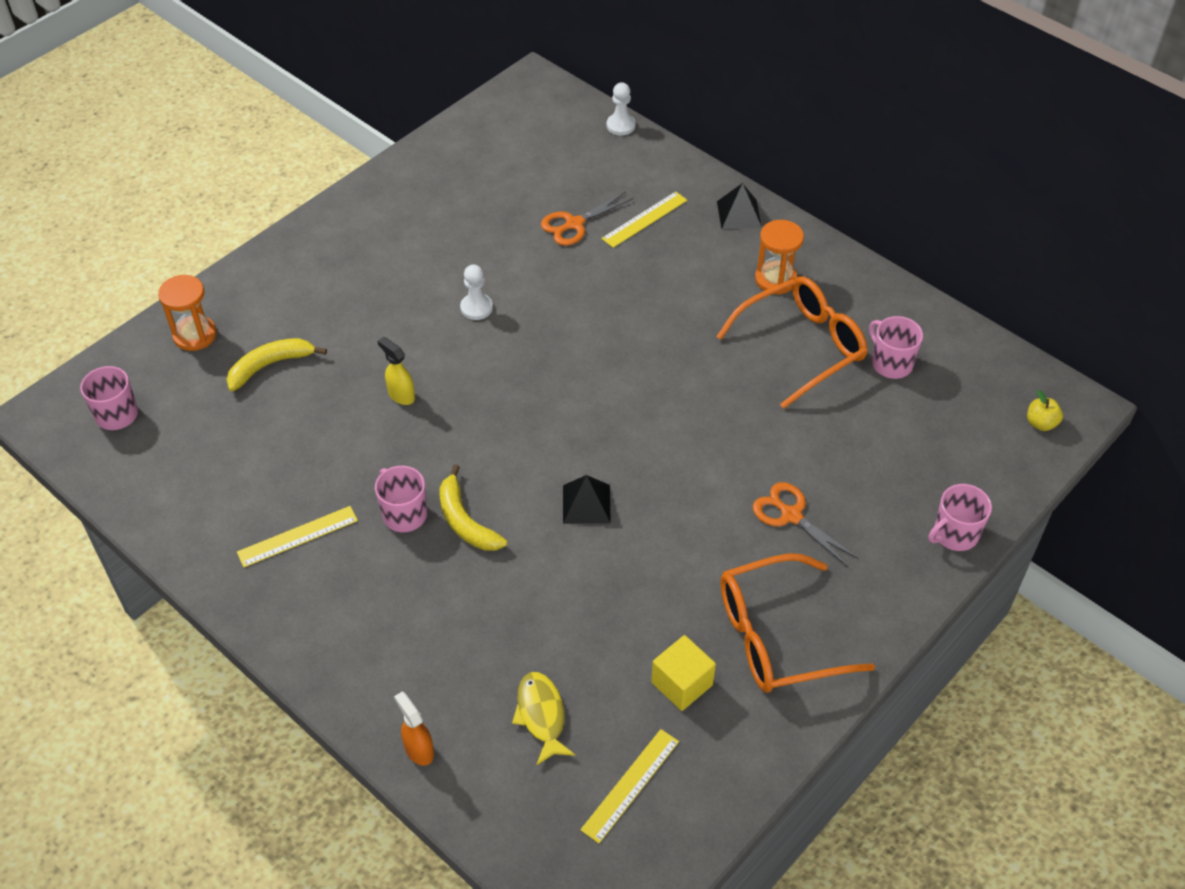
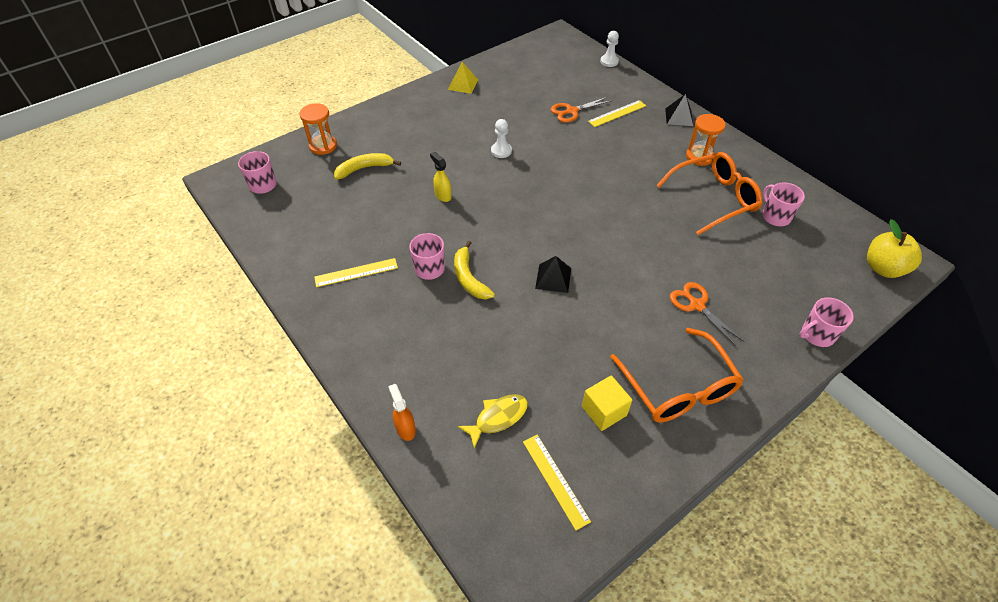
camera: 10 degrees right, 0 degrees up
yellow fish [512,672,575,766] -> yellow fish turned 60 degrees clockwise [458,394,528,448]
yellow ruler [580,729,679,843] -> yellow ruler turned 75 degrees counterclockwise [523,435,591,530]
orange glasses [720,553,875,692] -> orange glasses turned 105 degrees counterclockwise [610,328,744,423]
yellow apple [1027,390,1063,431] -> yellow apple [867,219,922,278], size x1.89
none -> yellow pyramid [448,62,478,94]

